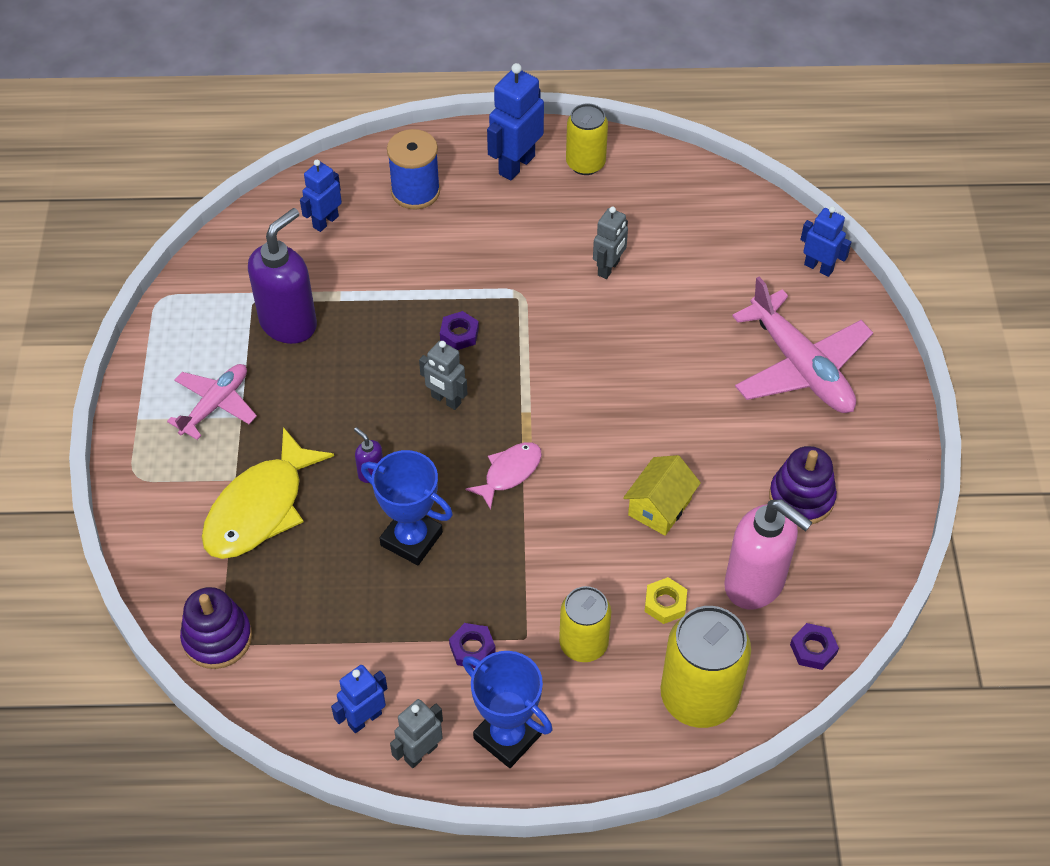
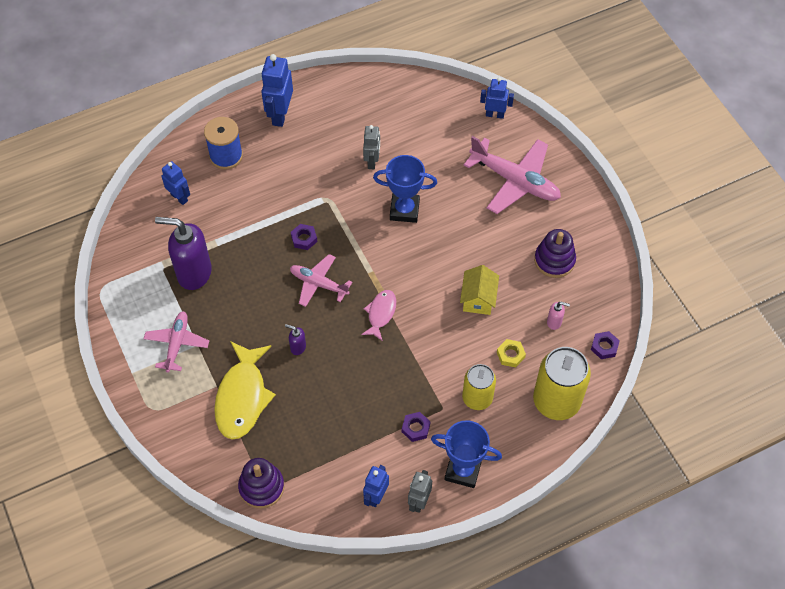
camera: 25 degrees left, 5 degrees up
purple soap dispenser [248,208,317,344] -> purple soap dispenser turned 90 degrees counterclockwise [155,217,212,290]
blue robot [300,160,342,232] -> blue robot turned 120 degrees clockwise [162,161,190,205]
blue trophy [361,450,453,565] -> blue trophy moved to [373,155,437,223]
grey robot [419,341,467,410] -> pink plane [290,254,352,307]
yellow can [566,103,608,175] -> none
pink soap dispenser [724,500,813,609] -> pink soap dispenser [547,302,570,330], size x0.43

